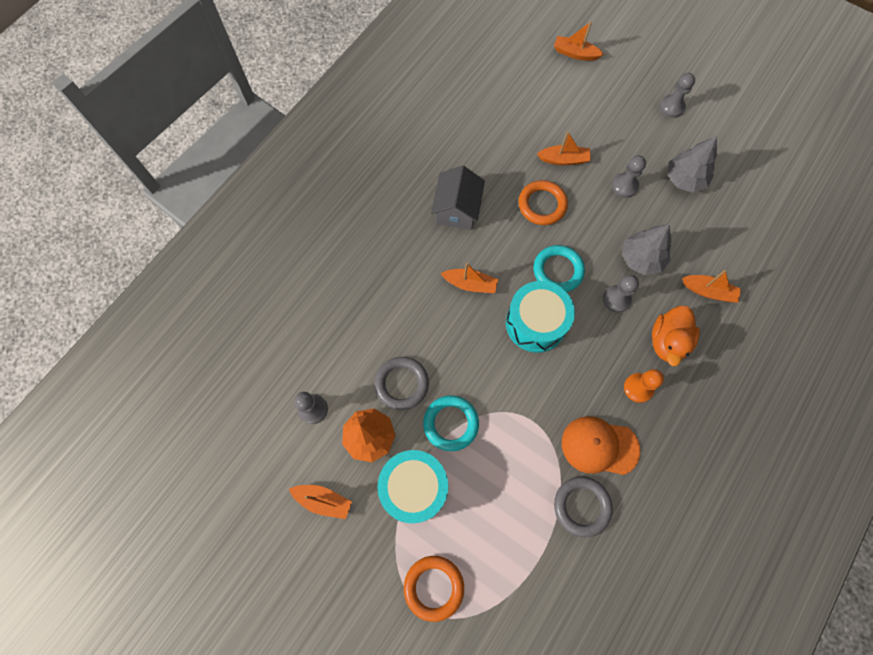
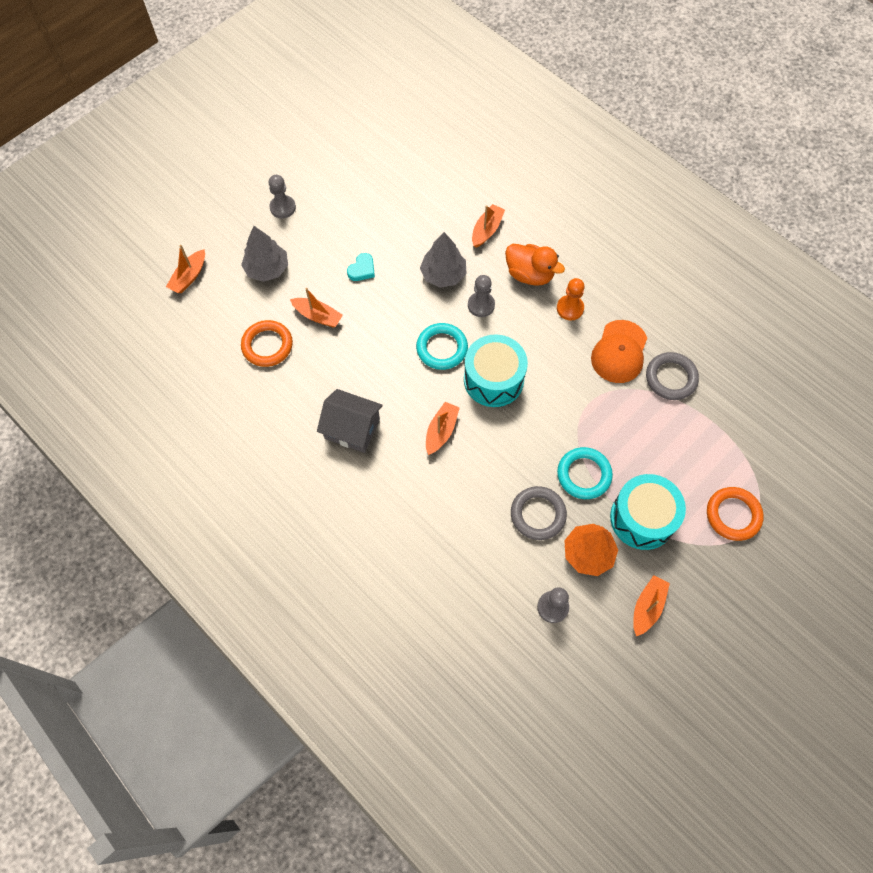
camera: 80 degrees left, 5 degrees down
orange ring [519,180,568,225] -> orange ring moved to [241,320,293,367]
orange boat [537,131,591,165] -> orange boat turned 105 degrees clockwise [290,288,343,328]
grey pawn [612,156,646,198] -> turquoise heart [347,253,375,281]
grey tree [668,136,717,193] -> grey tree moved to [241,226,288,282]

